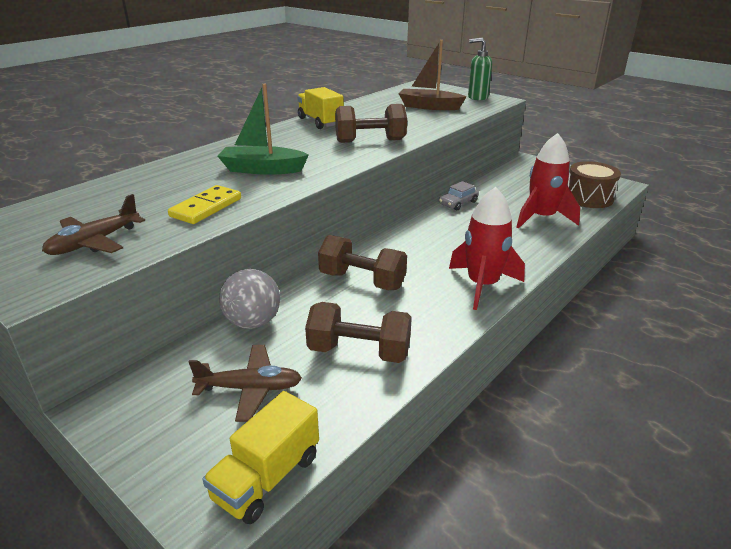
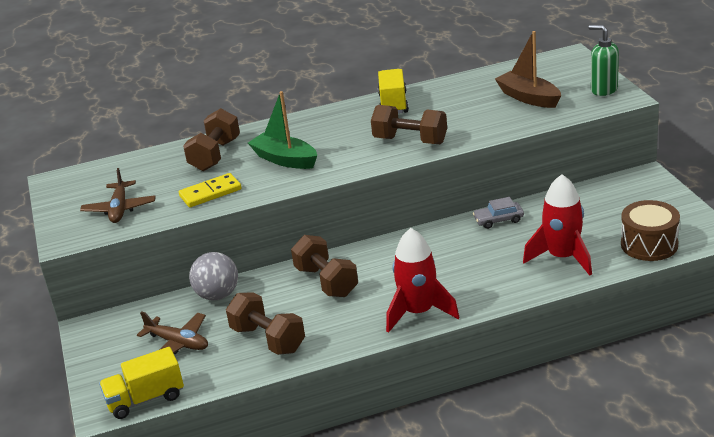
camera: 35 degrees right, 0 degrees up
brown plane [42,194,145,255] -> brown plane turned 75 degrees counterclockwise [80,168,156,223]
none -> brown dumbbell [183,108,240,171]

